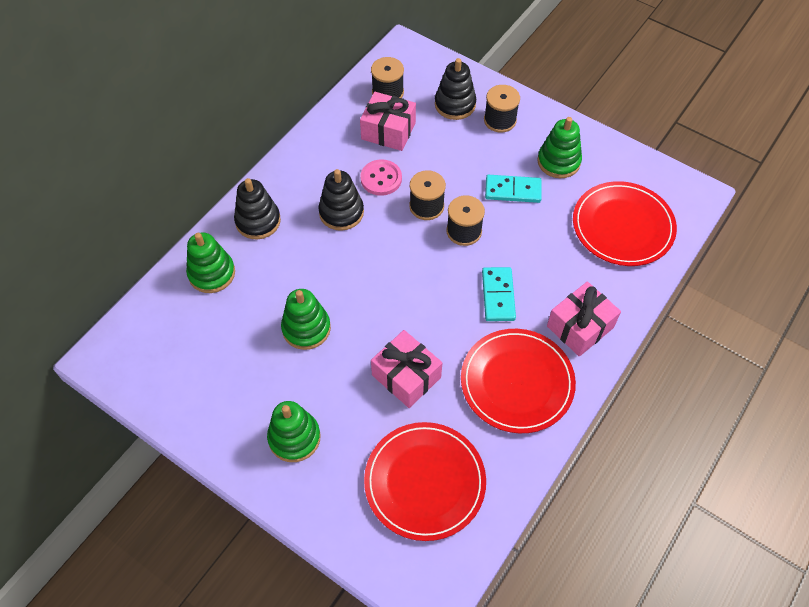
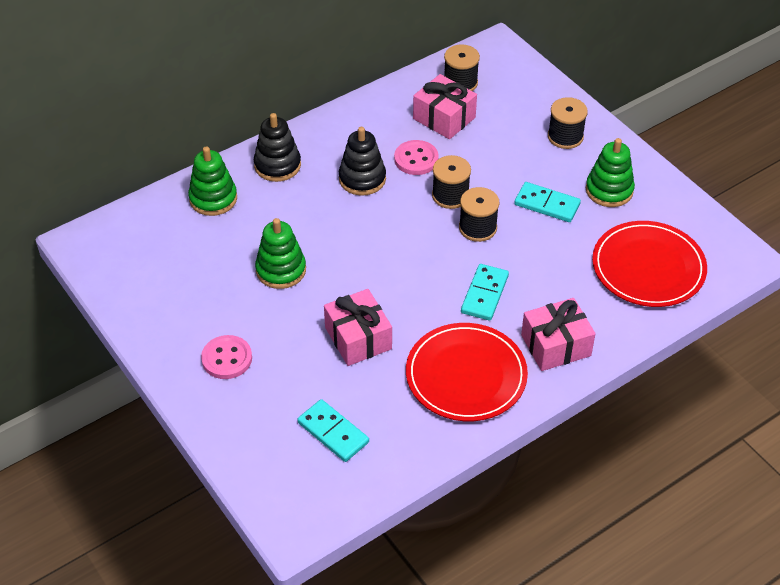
camera: 20 degrees right, 10 degrees down
green stacking toy [267,401,321,462] -> pink button [201,335,252,379]
red plate [364,422,486,541] -> turquoise domino [297,399,369,462]
black stacking toy [435,58,476,120] -> none

